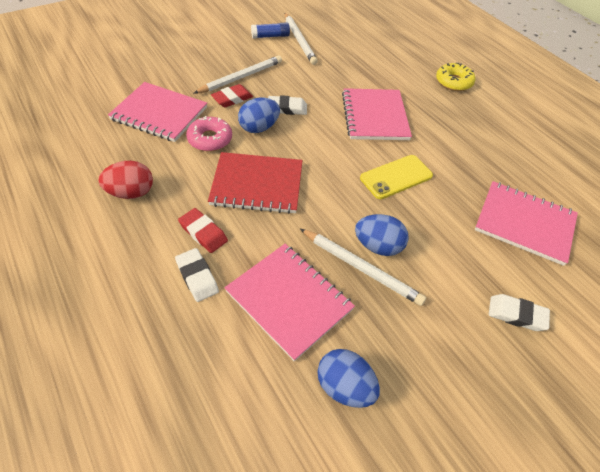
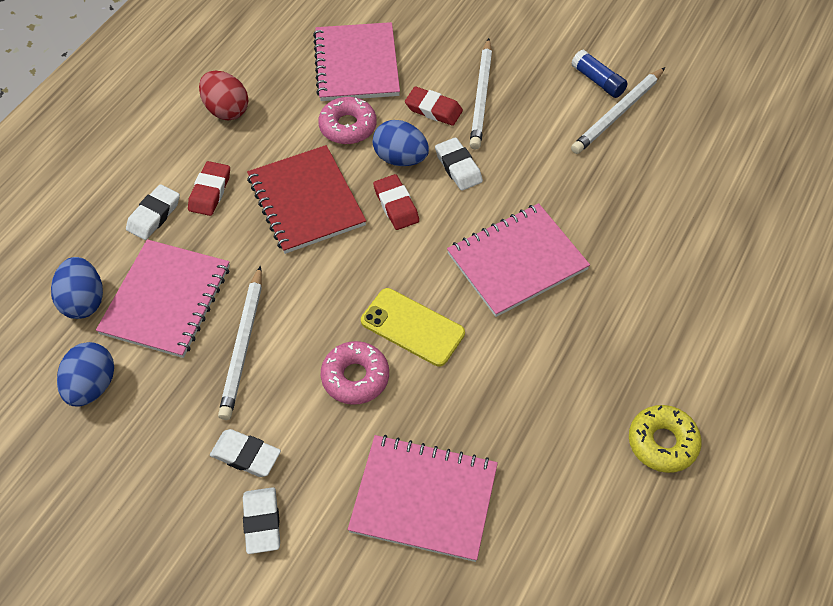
camera: 65 degrees right, 5 degrees up
white pencil [193,55,282,94] -> white pencil turned 75 degrees clockwise [470,38,492,149]
blue egg [355,214,409,256] -> blue egg moved to [51,257,103,319]
yellow donut [436,63,475,91] -> yellow donut moved to [629,405,702,473]
pink notebook [475,181,578,266] -> pink notebook turned 75 degrees counterclockwise [348,435,498,562]
none -> white eraser [210,429,281,477]
none -> pink donut [321,341,389,405]
none -> red eraser [373,174,419,230]

